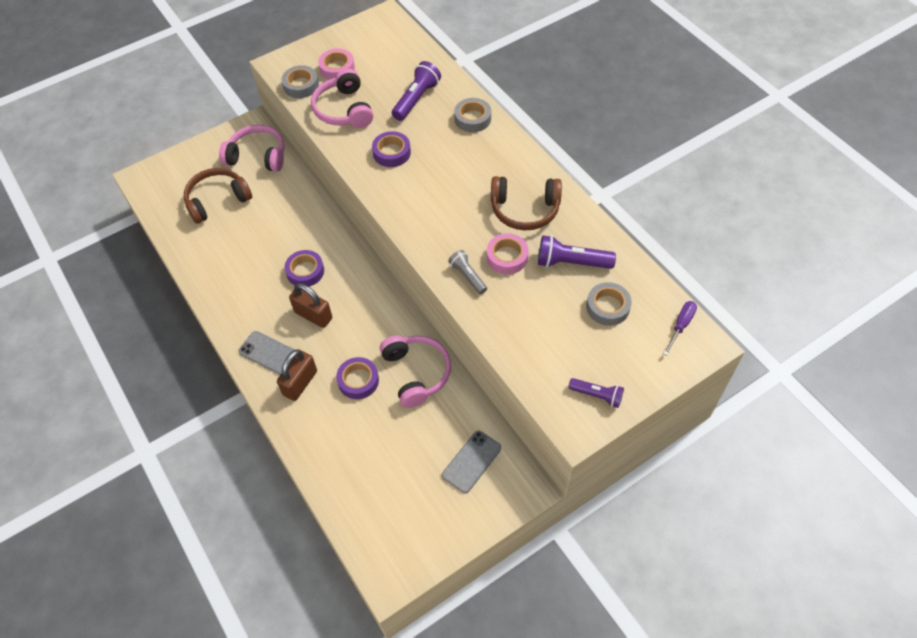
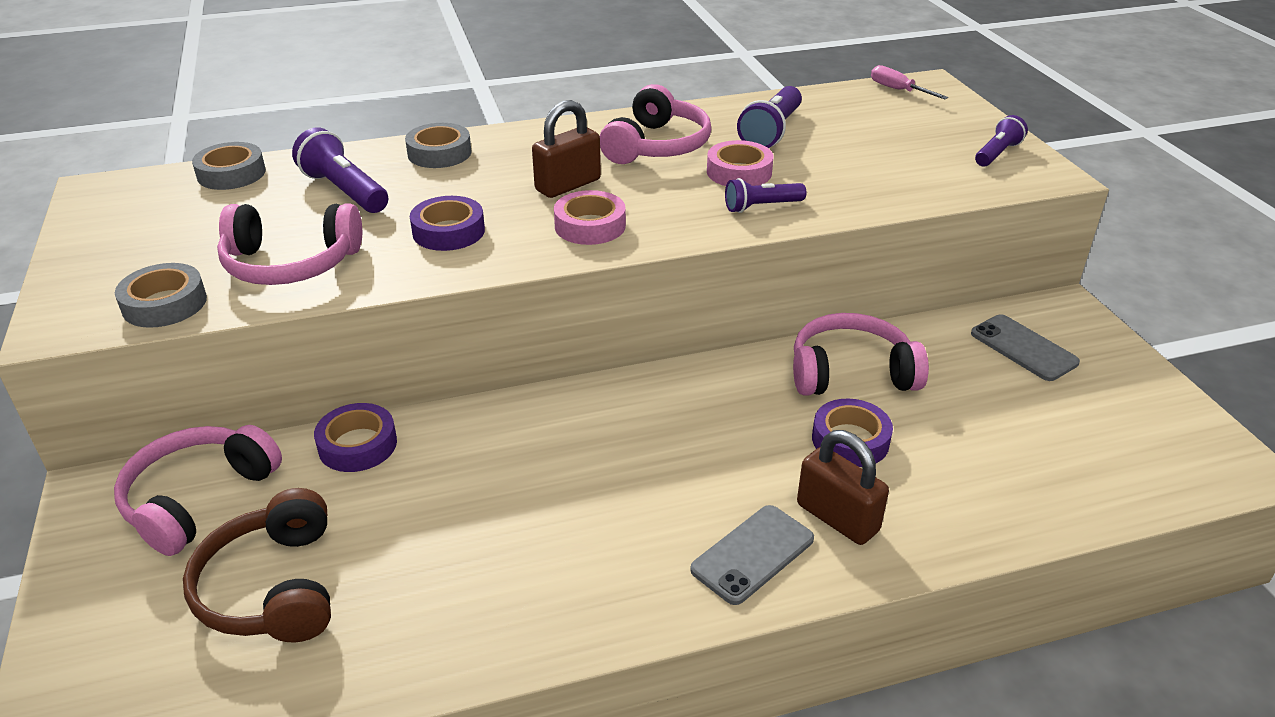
camera: 75 degrees left, 20 degrees down
purple tape [285,250,324,287] -> purple tape moved to [314,403,397,472]
brown padlock [289,283,332,328] -> brown padlock moved to [532,100,601,198]
pink tape [318,49,355,80] -> pink tape moved to [554,190,626,245]
grey flashlight [448,250,487,294] -> purple flashlight [725,178,807,213]
brown headphones [491,176,562,231] -> pink headphones [600,84,711,164]
grey tape [586,282,632,326] -> grey tape moved to [192,142,266,190]
purple screwdriver [663,301,697,355] -> pink screwdriver [871,65,948,99]

